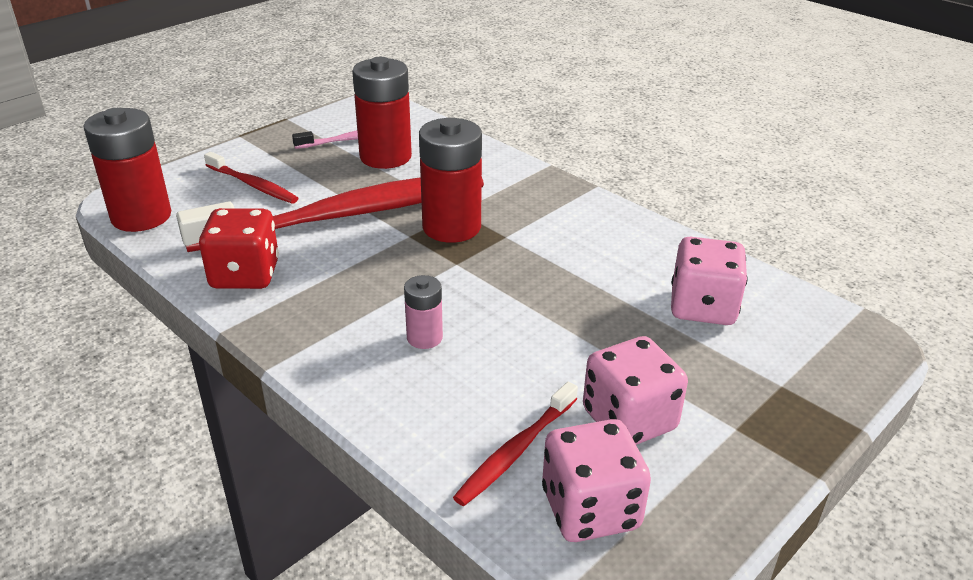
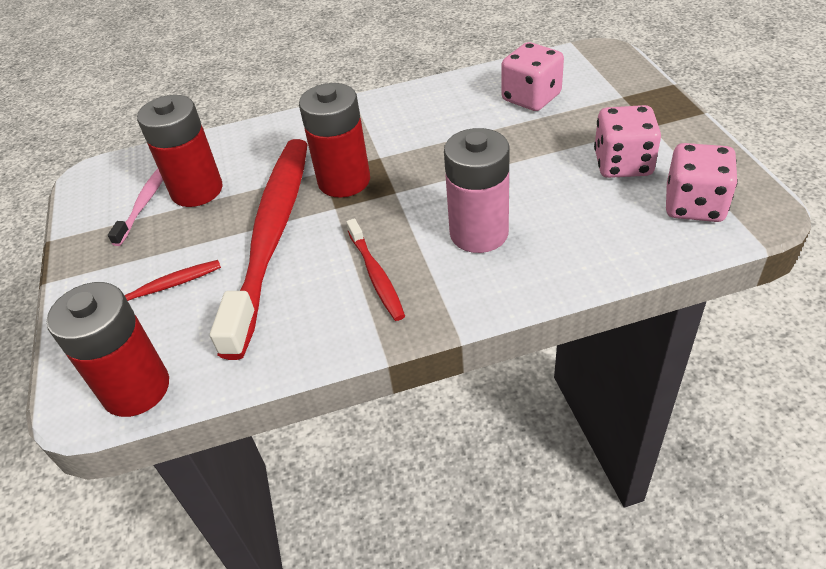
camera: 55 degrees left, 10 degrees up
red dice [199,208,279,289] -> none
pink battery [404,275,443,349] -> pink battery [444,128,510,253], size x1.94
red toothbrush [453,382,578,506] -> red toothbrush moved to [346,218,405,321]

